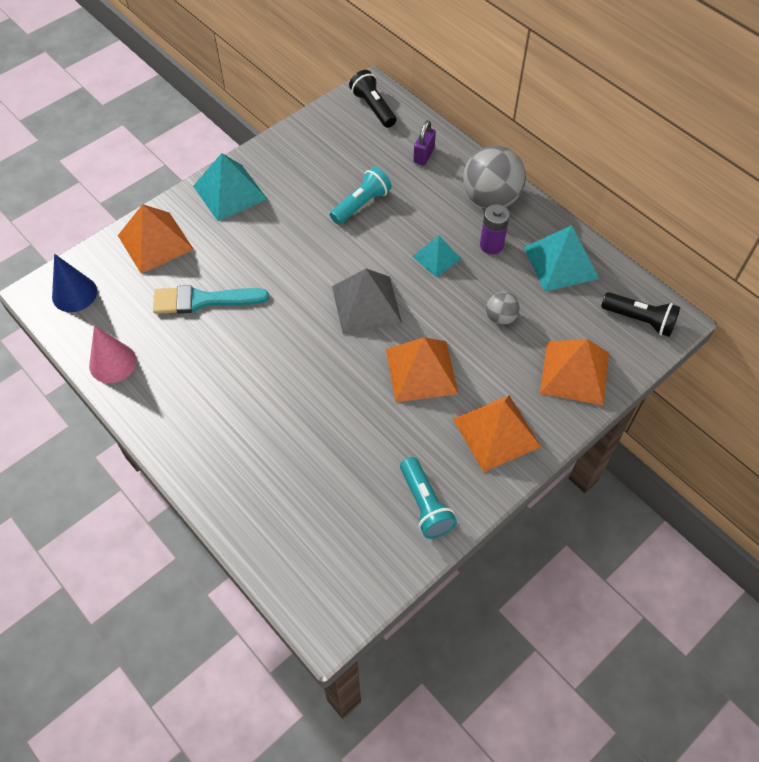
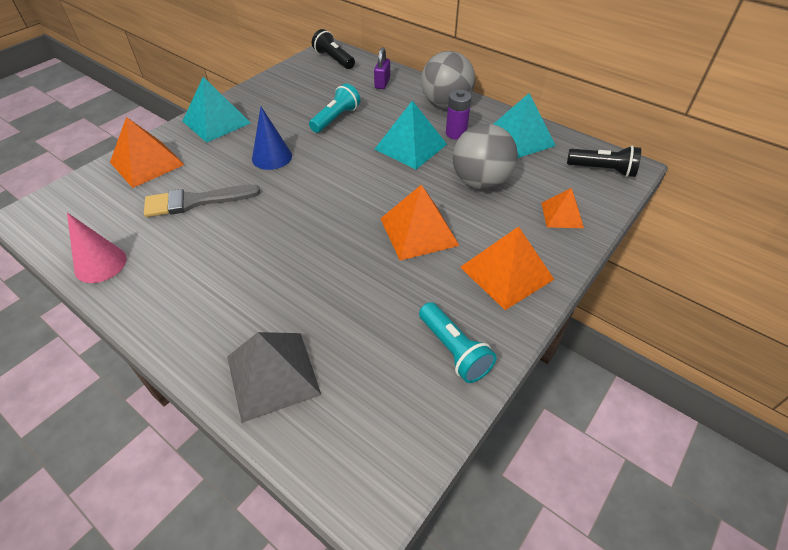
camera: 10 degrees left, 10 degrees down
blue cone [52,254,97,312] -> blue cone moved to [252,107,292,170]
turquoise brush [153,285,269,314] -> grey brush [144,185,260,217]
grey pyramid [332,269,402,334] -> grey pyramid moved to [227,332,321,423]
turquoise pyramid [412,236,461,277] -> turquoise pyramid [375,101,447,169], size x1.65
grey ball [486,292,520,325] -> grey ball [453,124,518,190], size x2.02
orange pyramid [540,339,609,405] -> orange pyramid [541,188,584,228], size x0.61

